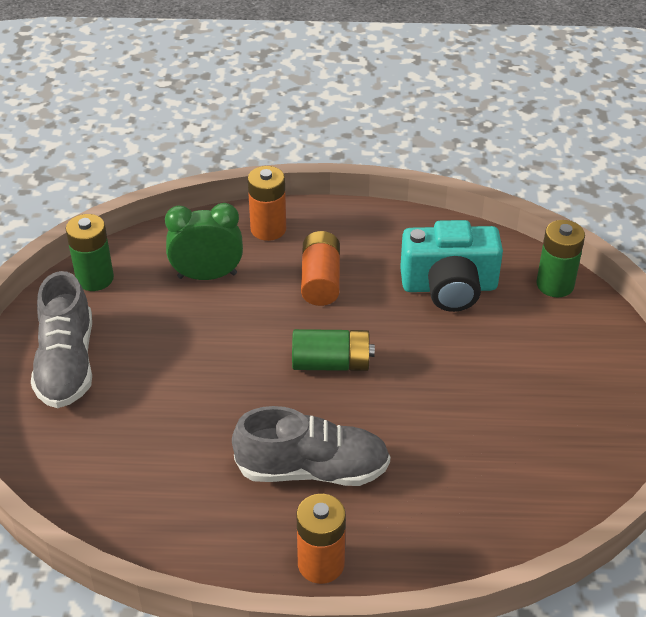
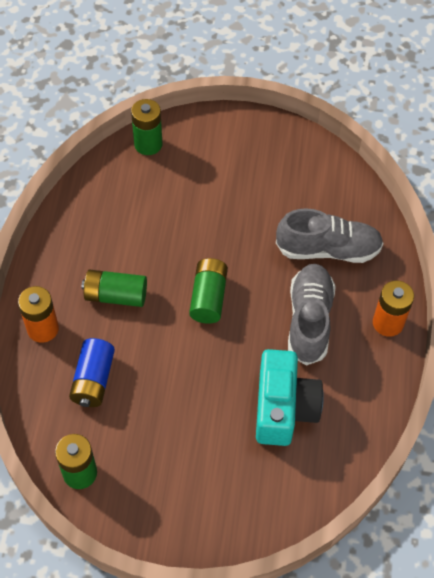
camera: 85 degrees left, 15 degrees up
grey shoe [31,271,92,408] -> grey shoe moved to [276,208,384,263]
green clock [165,203,243,280] -> blue battery [69,338,115,407]
orange battery [301,231,340,306] -> green battery [81,270,147,307]
turquoise camera [400,220,503,312] -> turquoise camera moved to [256,349,324,446]

